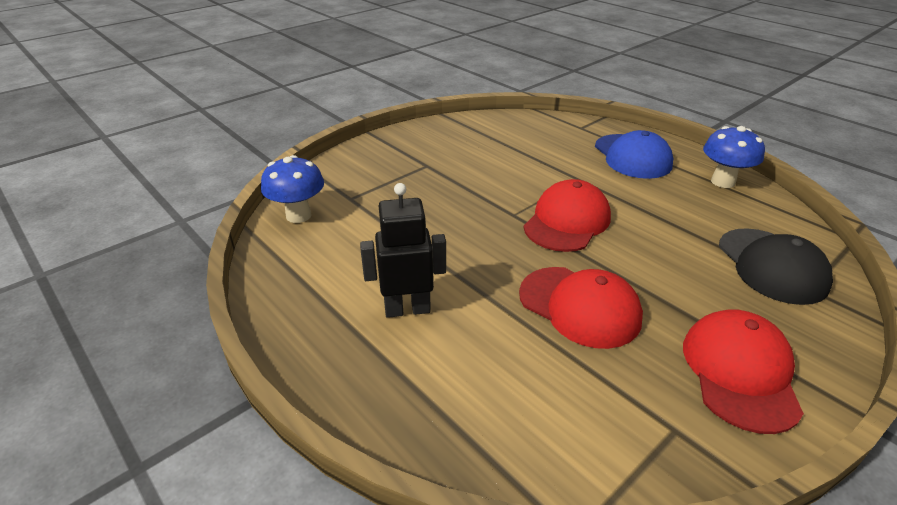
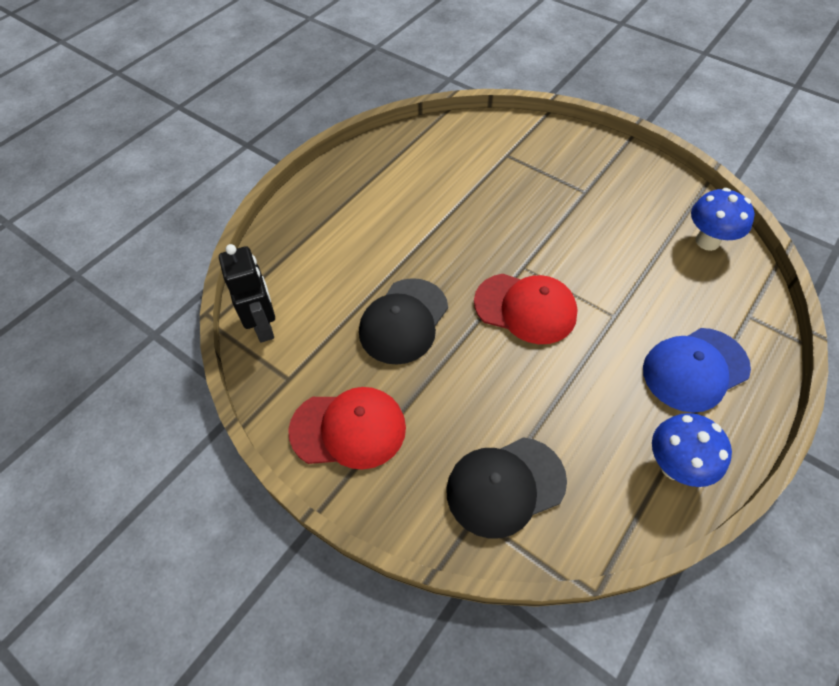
camera: 80 degrees right, 20 degrees up
blue mushroom [261,155,324,223] -> blue mushroom moved to [691,188,755,251]
black robot [360,183,446,318] -> black robot moved to [219,244,275,343]
red cap [519,267,643,349] -> black cap [359,278,448,365]

